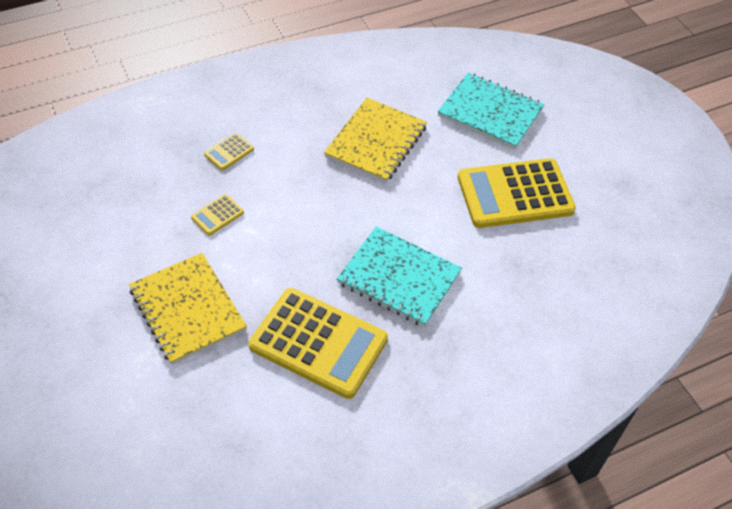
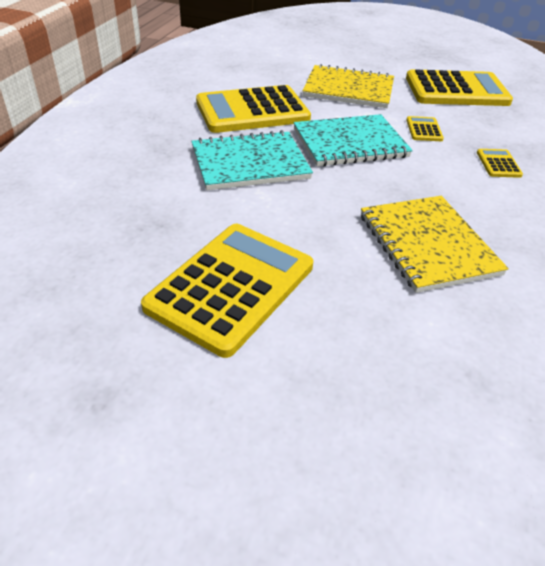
camera: 135 degrees right, 10 degrees down
turquoise notebook [438,73,544,149] -> turquoise notebook moved to [294,114,413,167]
none -> yellow calculator [406,69,513,106]

